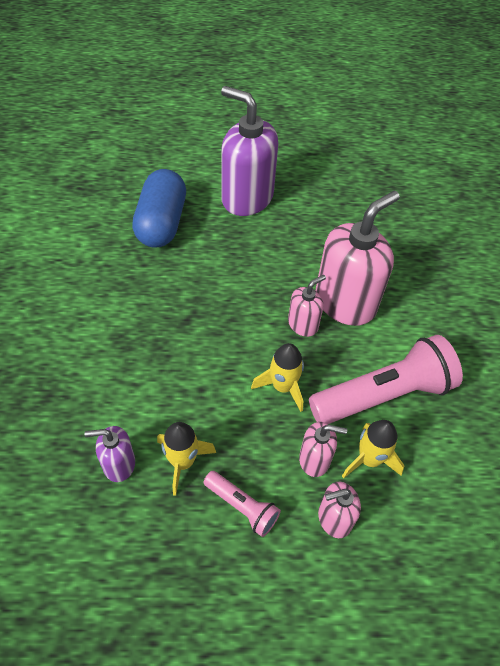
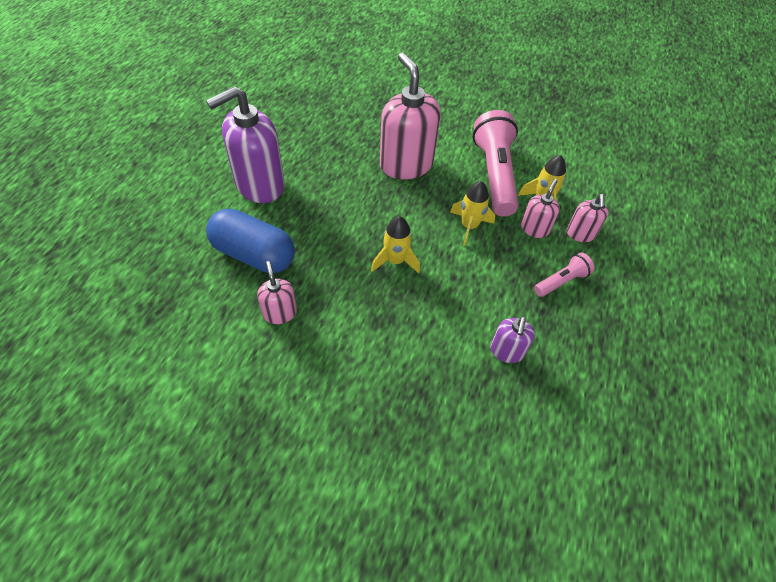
camera: 70 degrees left, 0 degrees up
yellow rocket [157,422,216,496] -> yellow rocket moved to [371,216,420,273]
pink soap dispenser [288,275,326,337] -> pink soap dispenser moved to [257,261,297,324]

